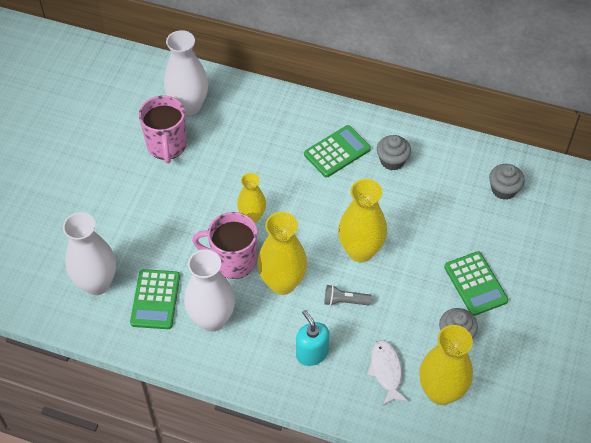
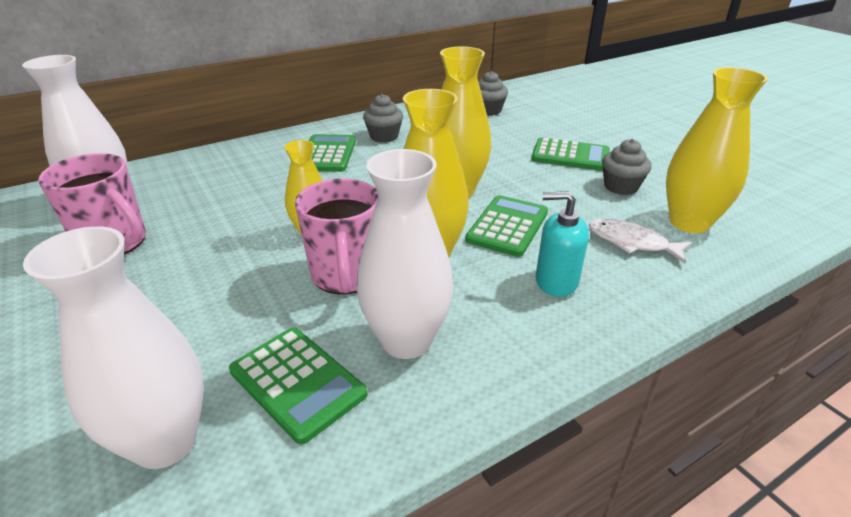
camera: 50 degrees left, 20 degrees down
pink mug [192,212,257,279] -> pink mug turned 60 degrees counterclockwise [295,179,378,294]
grey flashlight [324,285,372,306] -> green calculator [465,195,548,257]

